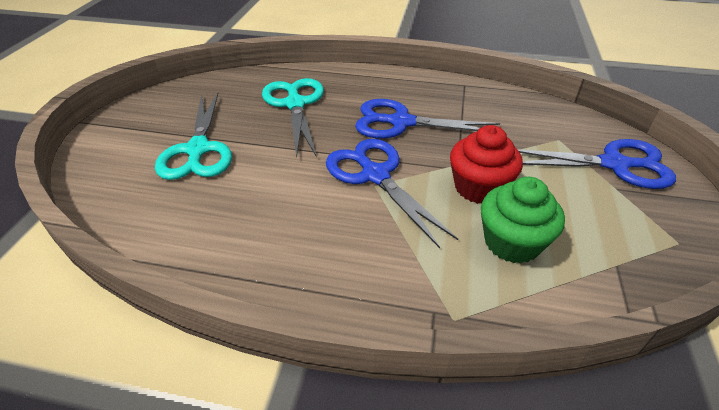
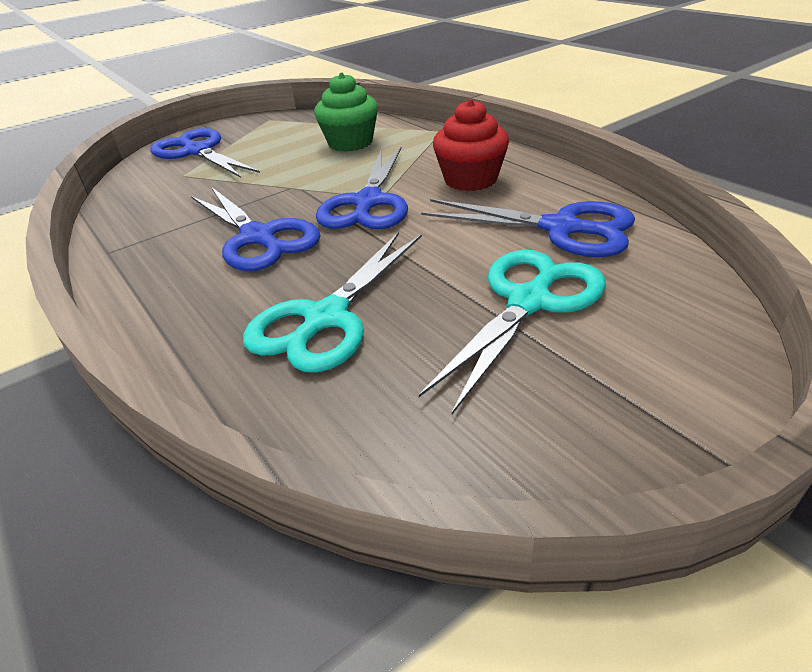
camera: 135 degrees left, 5 degrees down
red cupcake [450,125,523,204] -> red cupcake moved to [433,99,509,191]
none -> blue scissors [421,199,635,257]

